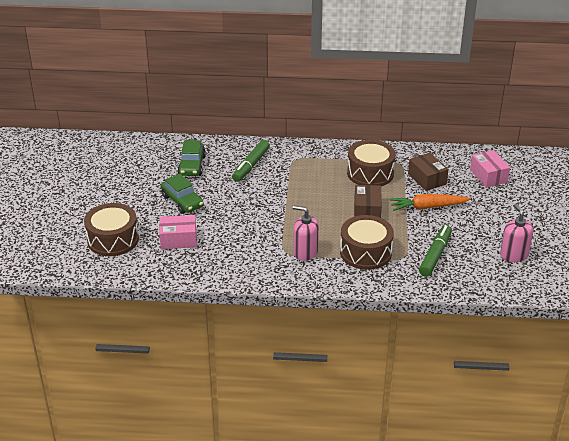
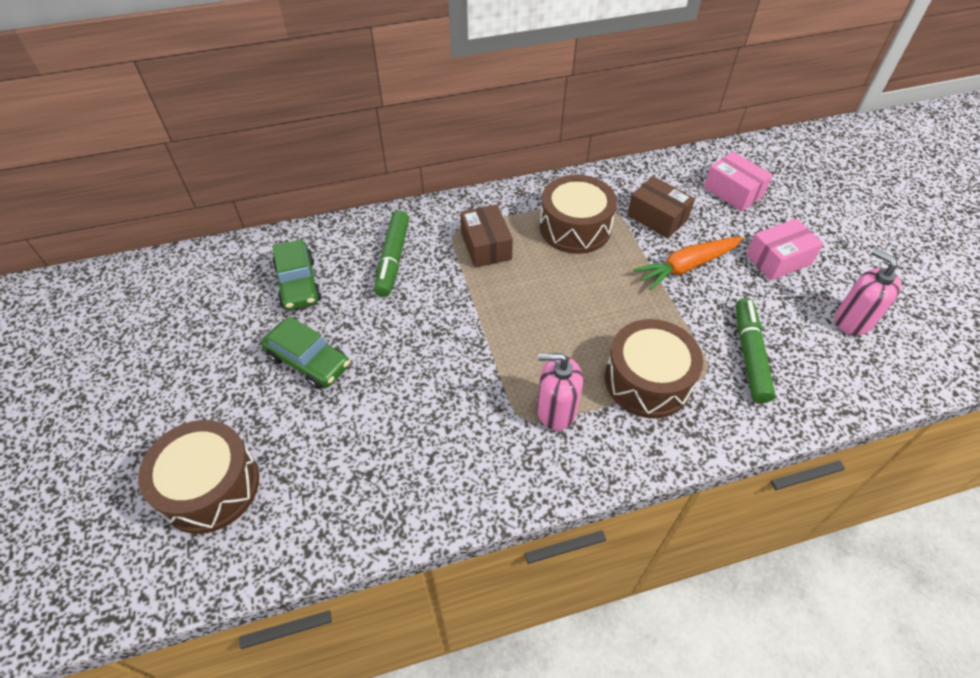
camera: 20 degrees left, 15 degrees up
pink box [159,215,197,249] -> pink box moved to [746,218,824,280]
brown box [354,185,382,218] -> brown box moved to [460,204,513,268]

